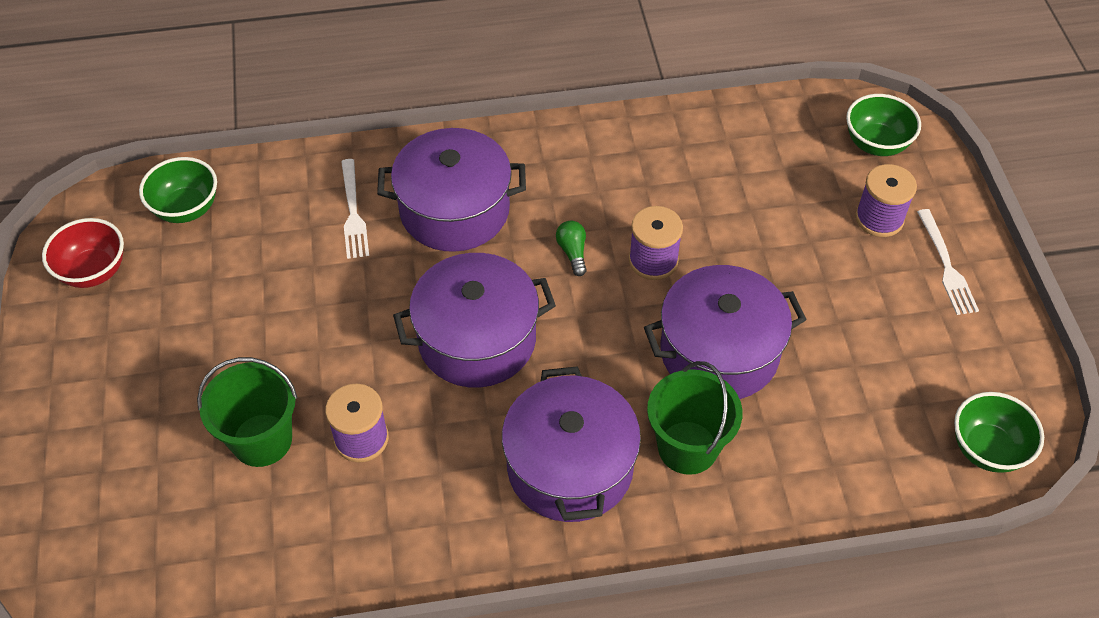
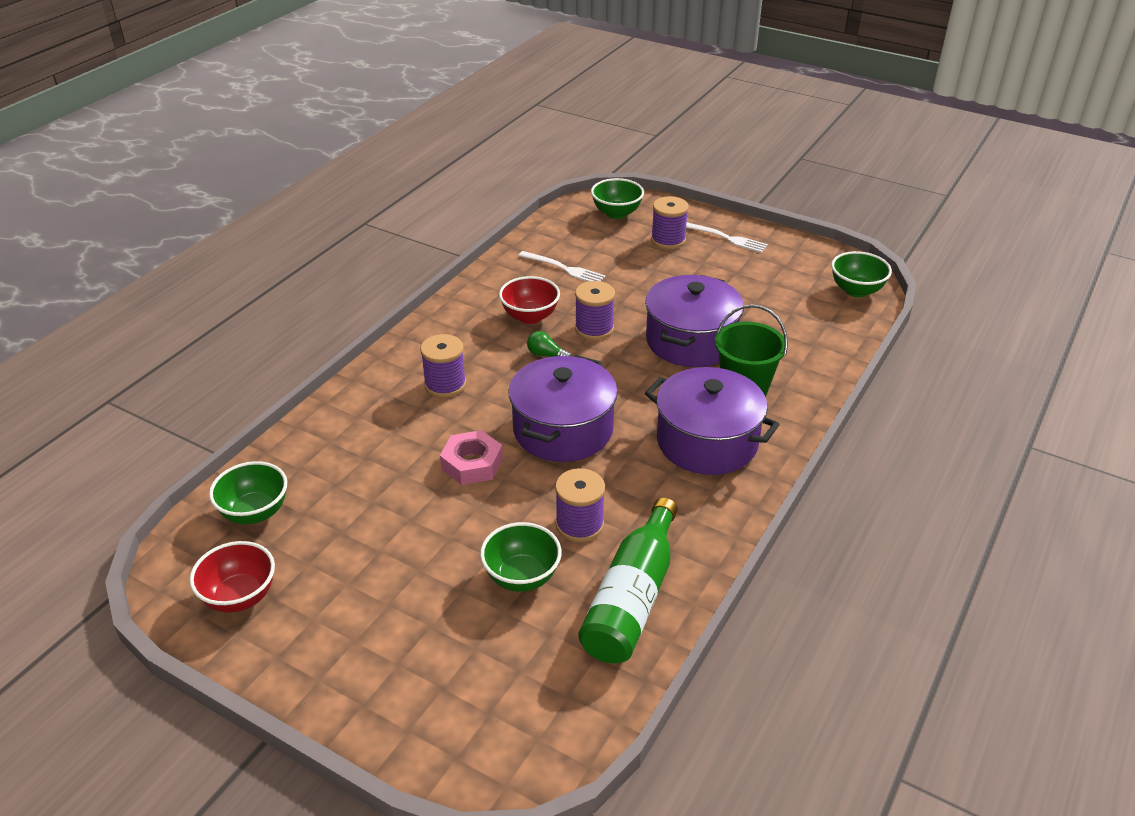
camera: 50 degrees left, 15 degrees down
green bucket [197,357,297,467] -> green bowl [480,522,562,592]
white fork [341,159,369,259] -> white fork moved to [518,251,606,282]
purple pot [377,128,526,252] -> purple spool [420,334,466,398]
none -> pink nut [440,430,503,485]
none -> red bowl [499,276,560,324]
none -> green bottle [578,498,678,663]

